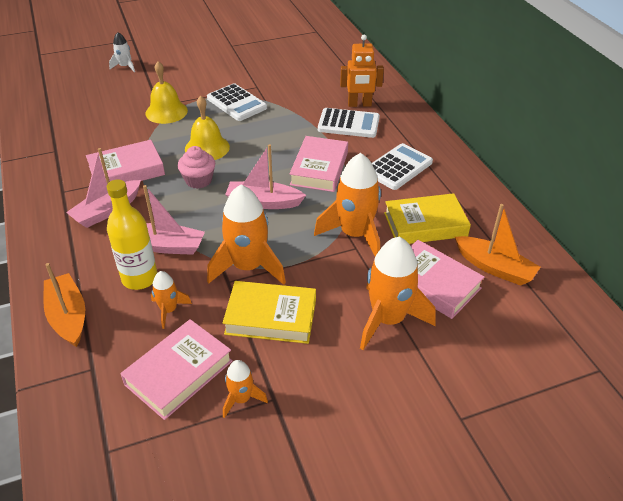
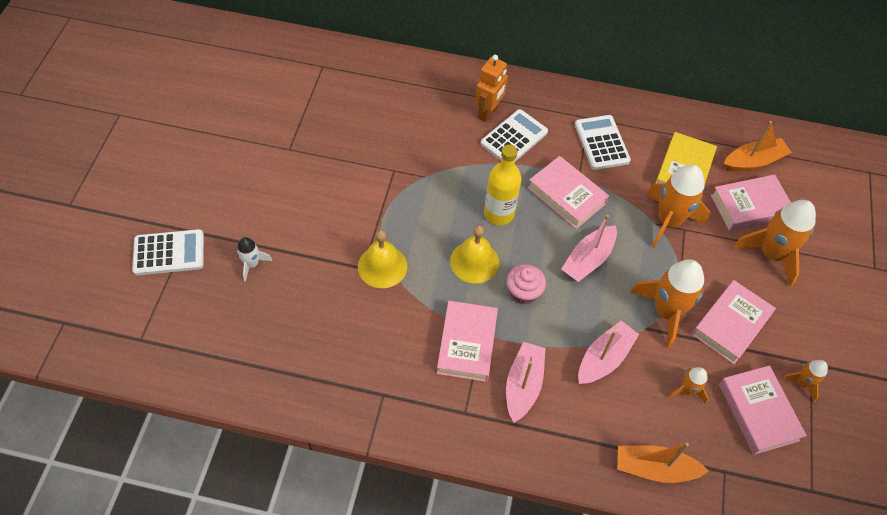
camera: 60 degrees left, 15 degrees up
pink boat [66,148,141,228] -> pink boat turned 150 degrees counterclockwise [506,342,546,423]
yellow bottle [107,179,158,290] -> yellow bottle moved to [484,145,521,225]
white calculator [207,83,267,121] -> white calculator moved to [132,229,204,275]
yellow book [223,281,316,344] -> pink book [692,280,776,364]

